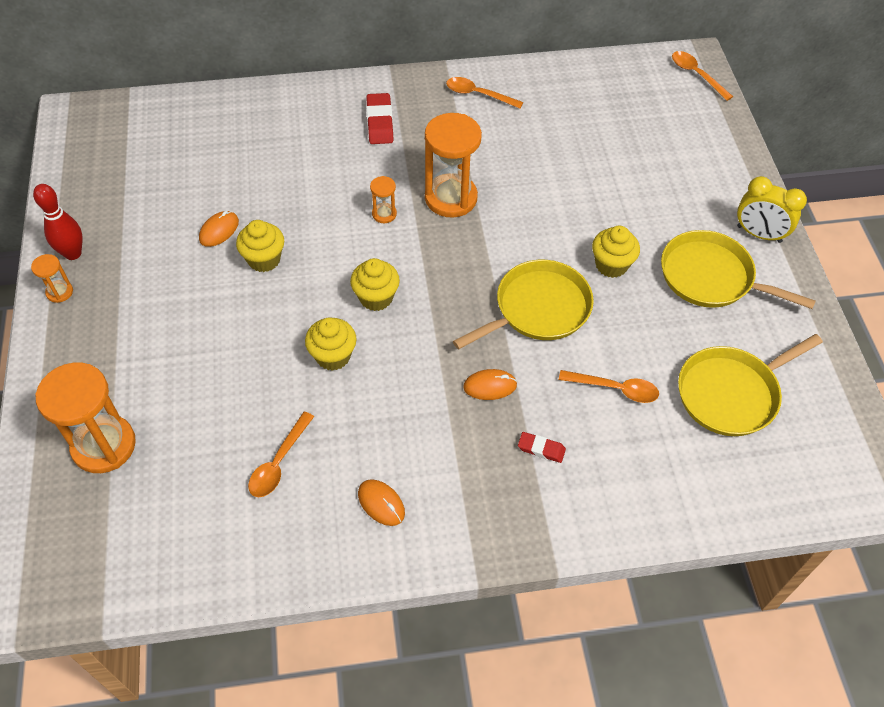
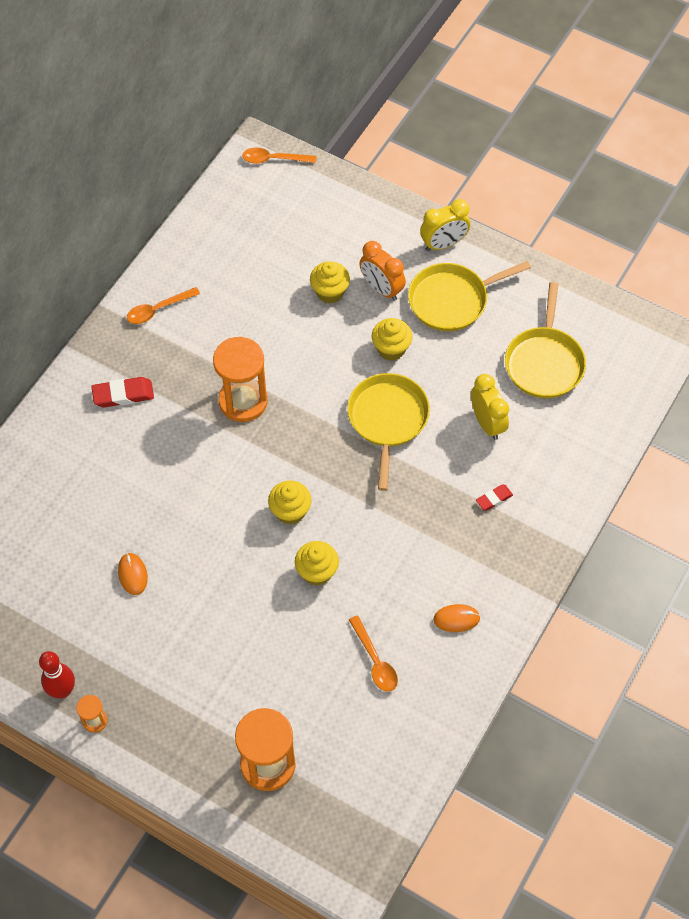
camera: 50 degrees left, 5 degrees up
yellow cupcake [236,220,284,272] -> yellow cupcake moved to [310,261,350,303]
red eraser [366,93,394,144] -> red eraser turned 45 degrees counterclockwise [91,377,154,407]
orange hourglass [370,176,397,223] -> none
orange mouse [463,369,517,400] -> none
orange spoon [559,370,659,403] -> yellow clock [471,374,509,440]
none -> orange clock [359,241,406,301]

